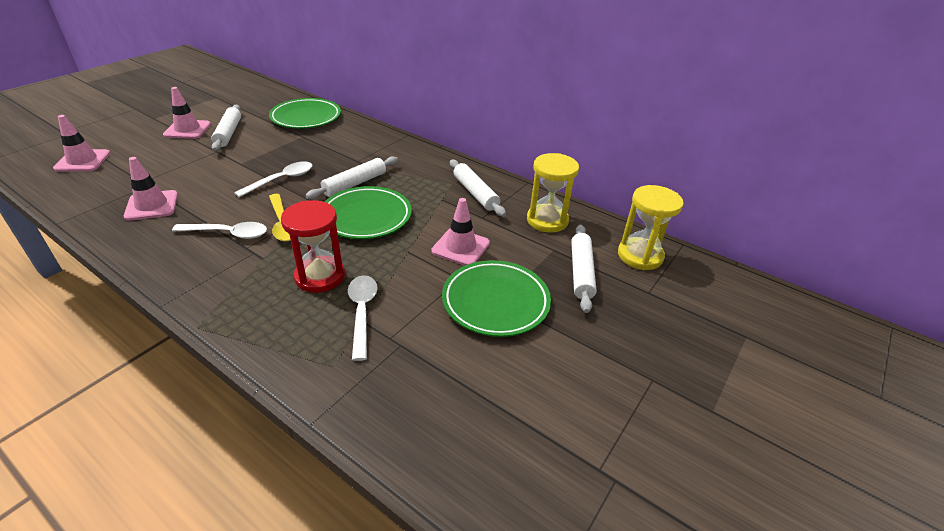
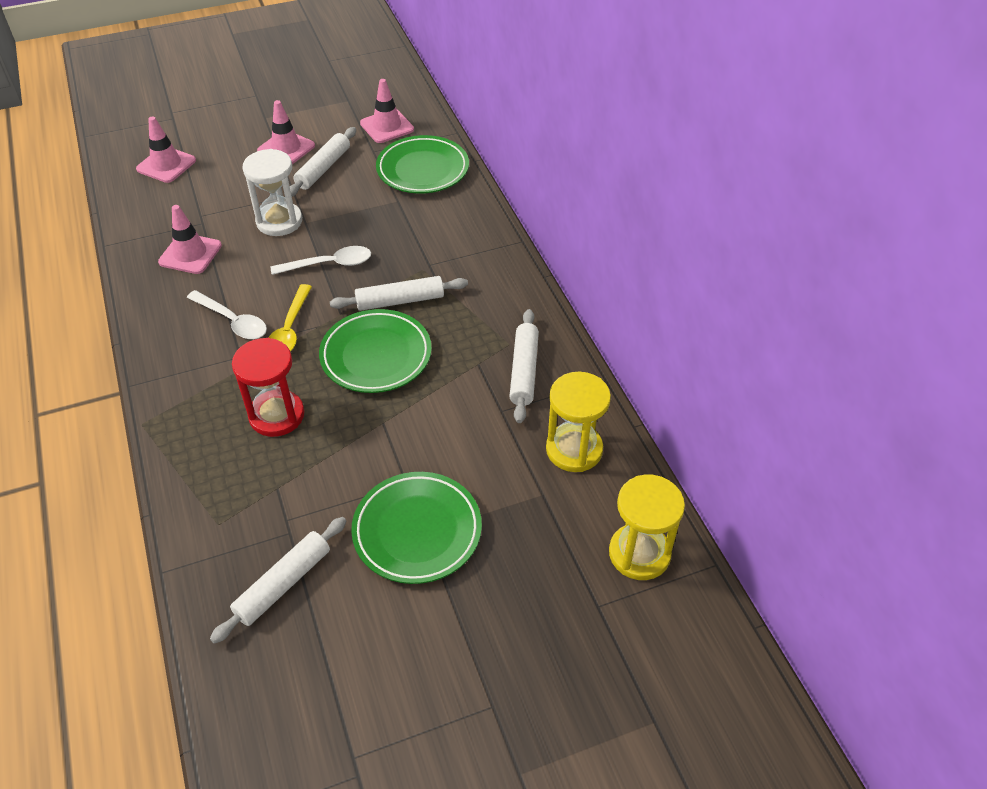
camera: 35 degrees right, 10 degrees up
white spoon [348,275,378,361] -> none
pink traffic cone [431,198,490,266] -> pink traffic cone moved to [360,79,414,143]
white rolling pin [571,225,597,313] -> white rolling pin moved to [210,517,347,644]
none -> white hourglass [242,149,302,236]

